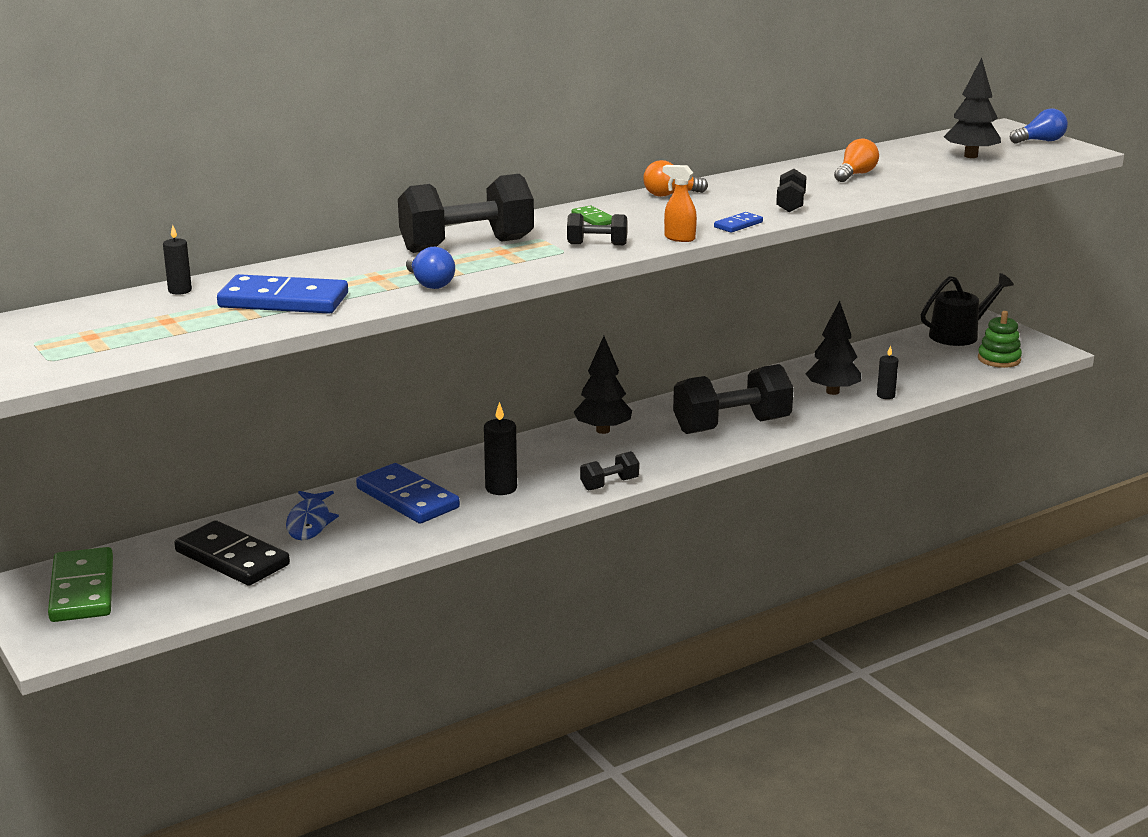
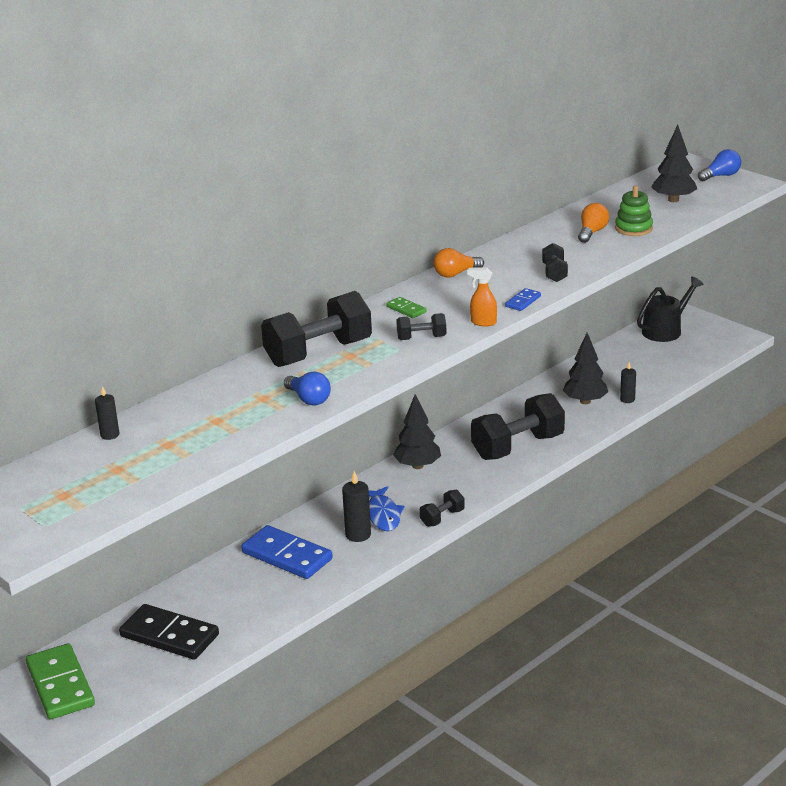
camera: 10 degrees left, 5 degrees up
blue domino [217,274,348,314] -> none
blue fish [286,491,339,540] -> blue fish moved to [369,486,404,531]
green stacking toy [978,311,1022,368] -> green stacking toy moved to [615,186,653,236]

